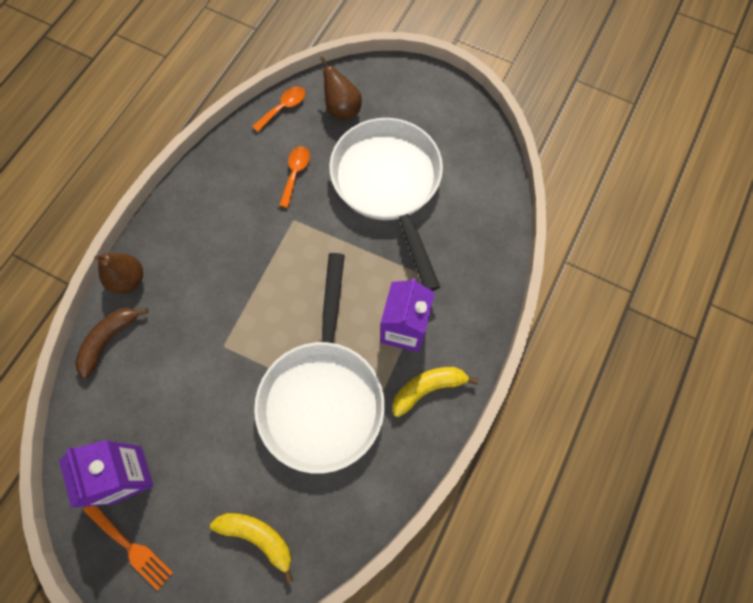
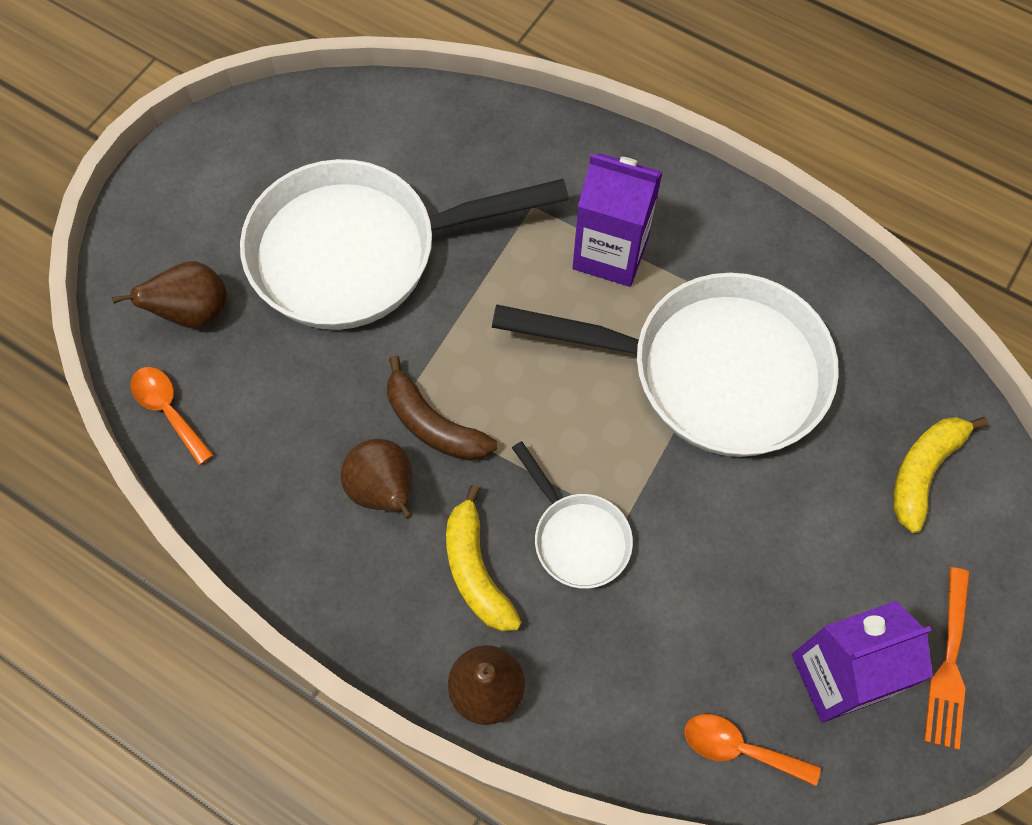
camera: 85 degrees left, 5 degrees down
brown banana [75,308,149,378] -> brown banana moved to [387,356,497,461]
orange fork [83,506,173,591] -> orange fork turned 150 degrees clockwise [924,567,970,750]
orange spoon [279,146,310,208] -> orange spoon moved to [684,714,821,786]
yellow banana [392,367,479,417] -> yellow banana moved to [446,485,521,632]
none -> brown pear [341,439,412,519]
none -> white pan [512,441,633,589]

